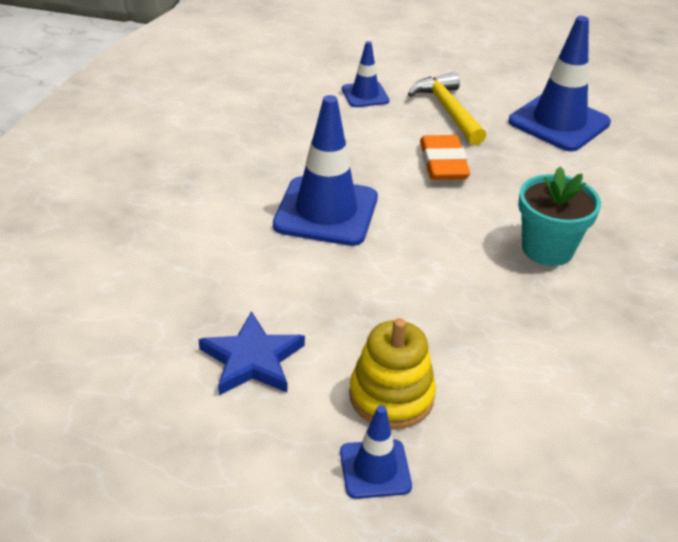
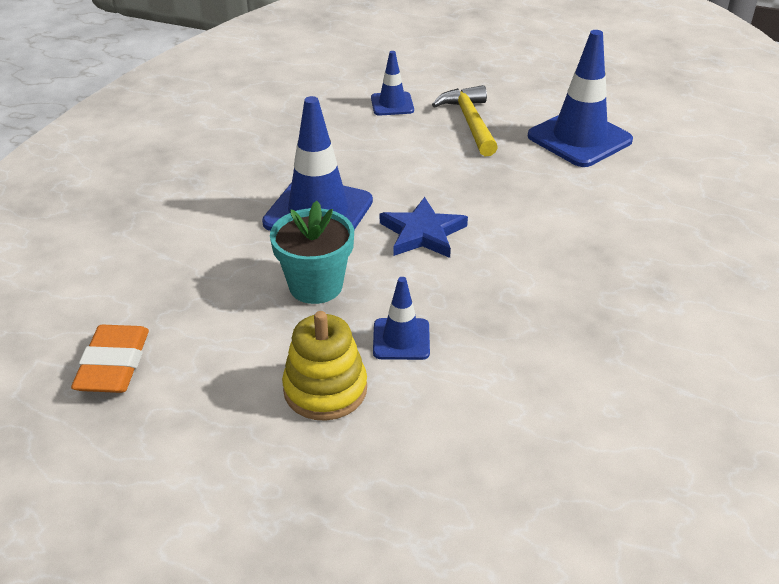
camera: 10 degrees right, 0 degrees up
blue star [199,311,305,395] -> blue star moved to [380,197,468,258]
blue traffic cone [340,405,412,499] -> blue traffic cone moved to [373,277,430,360]
orange eraser [420,135,470,180] -> orange eraser moved to [71,325,149,393]
turquoise flower pot [518,166,601,266] -> turquoise flower pot moved to [270,201,354,304]

